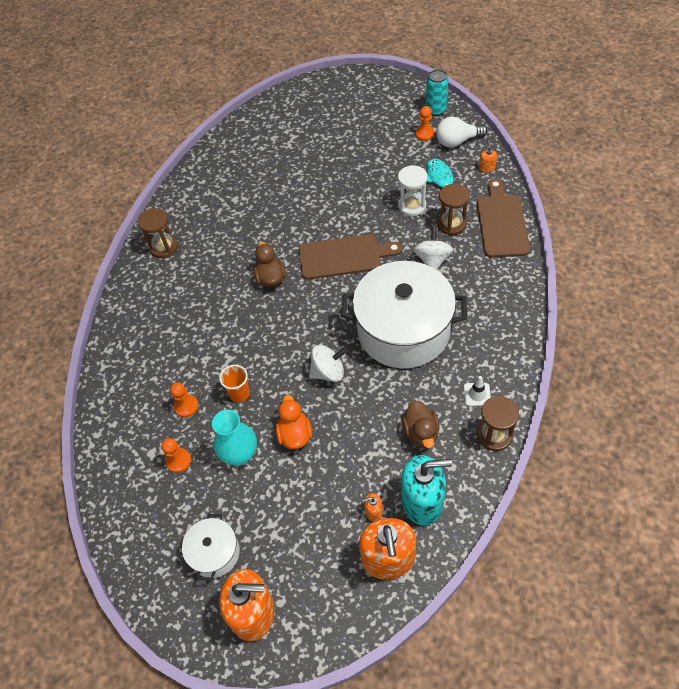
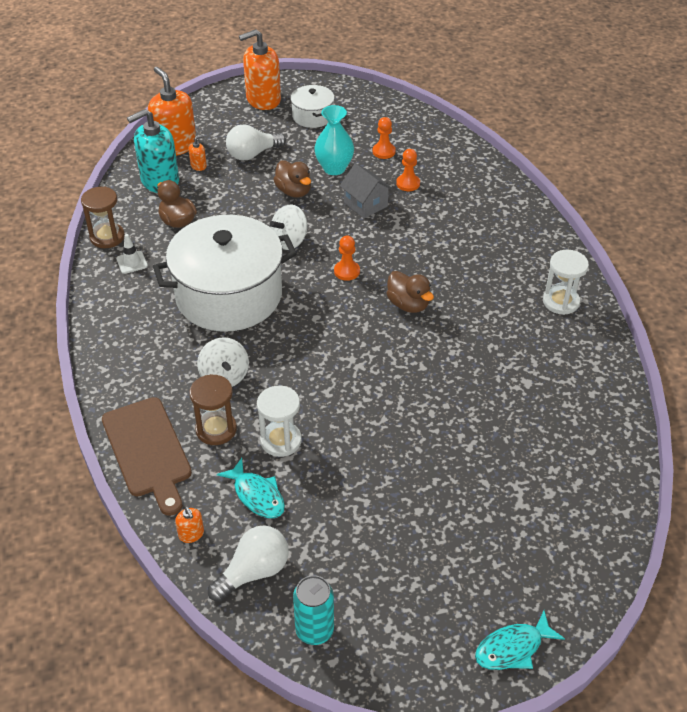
camera: 150 degrees right, 10 degrees down
brown hourglass [138,208,178,258] -> white hourglass [543,250,589,315]
orange cup [219,365,250,402] -> grey house [340,163,393,218]
orange duck [276,395,312,449] -> brown duck [273,161,311,197]
brown cutting board [299,234,402,280] -> none
orange pawn [415,106,435,141] -> orange pawn moved to [334,236,360,281]
none -> white light bulb [226,124,286,160]
none -> turquoise fish [475,611,565,670]

